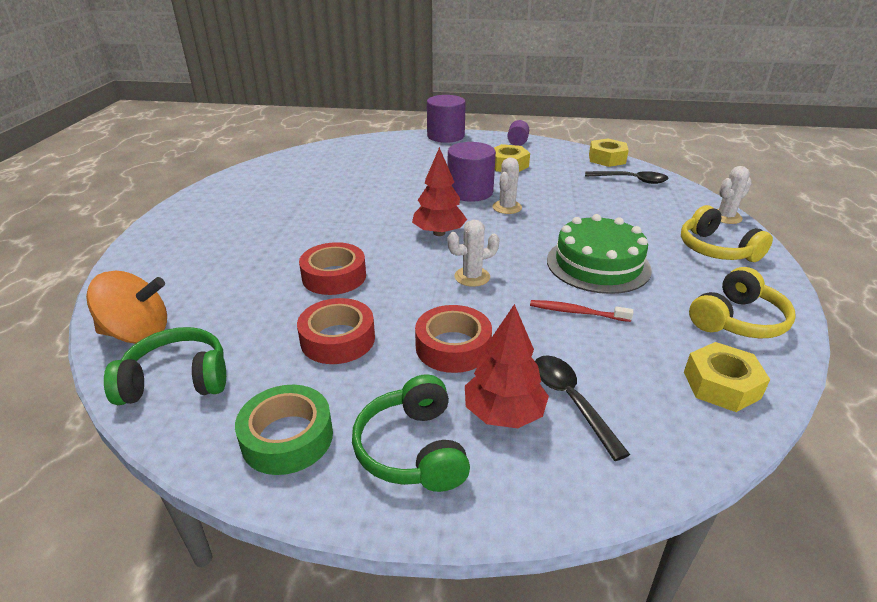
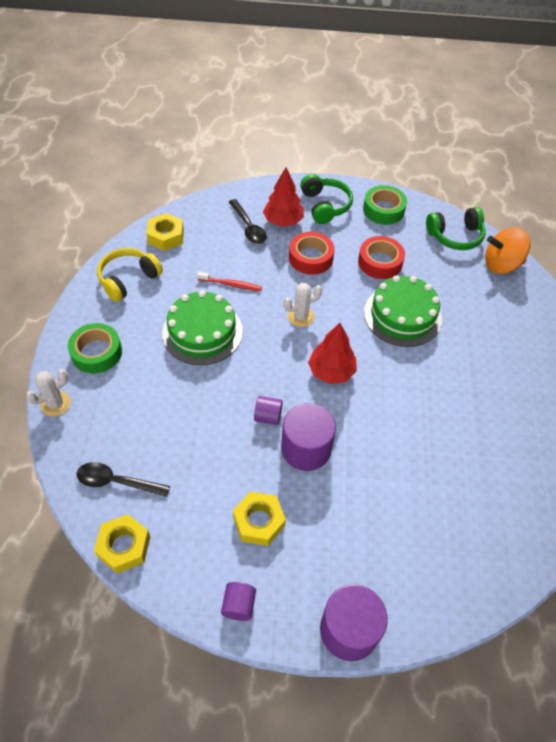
camera: 175 degrees right, 20 degrees up
red tape [299,242,366,295] -> green cake [364,275,442,347]
white cactus [492,158,522,214] -> purple cylinder [254,396,283,425]
yellow headphones [681,205,773,262] -> green tape [68,323,122,374]

